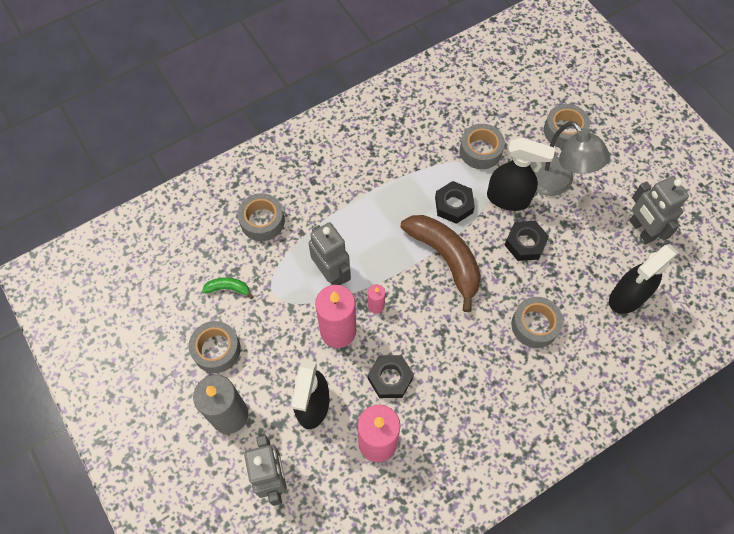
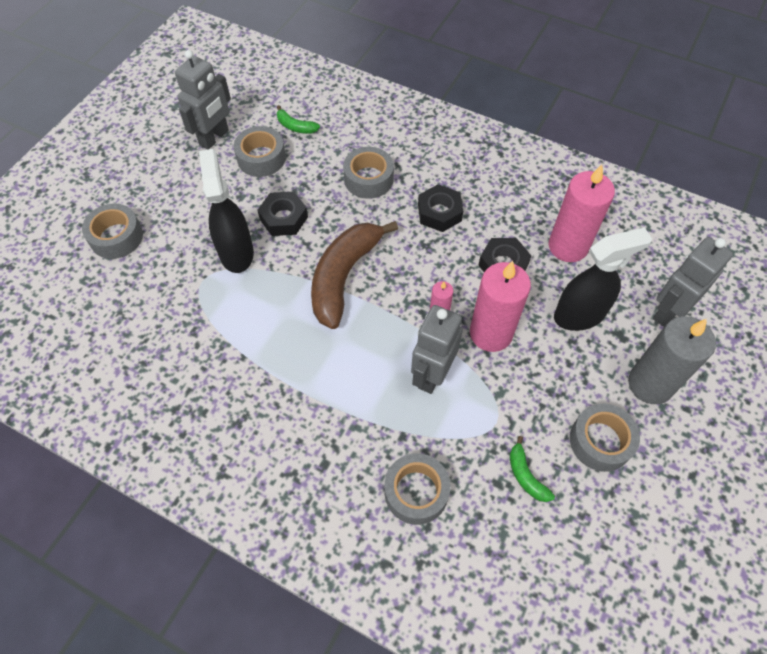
camera: 120 degrees left, 5 degrees down
black nut [435,181,475,224] -> black nut moved to [418,184,463,232]
grey tape [460,124,505,169] -> grey tape moved to [234,126,286,177]
grey lamp [530,121,610,196] -> none
black spray bottle [609,244,679,314] -> green banana [277,105,320,134]

